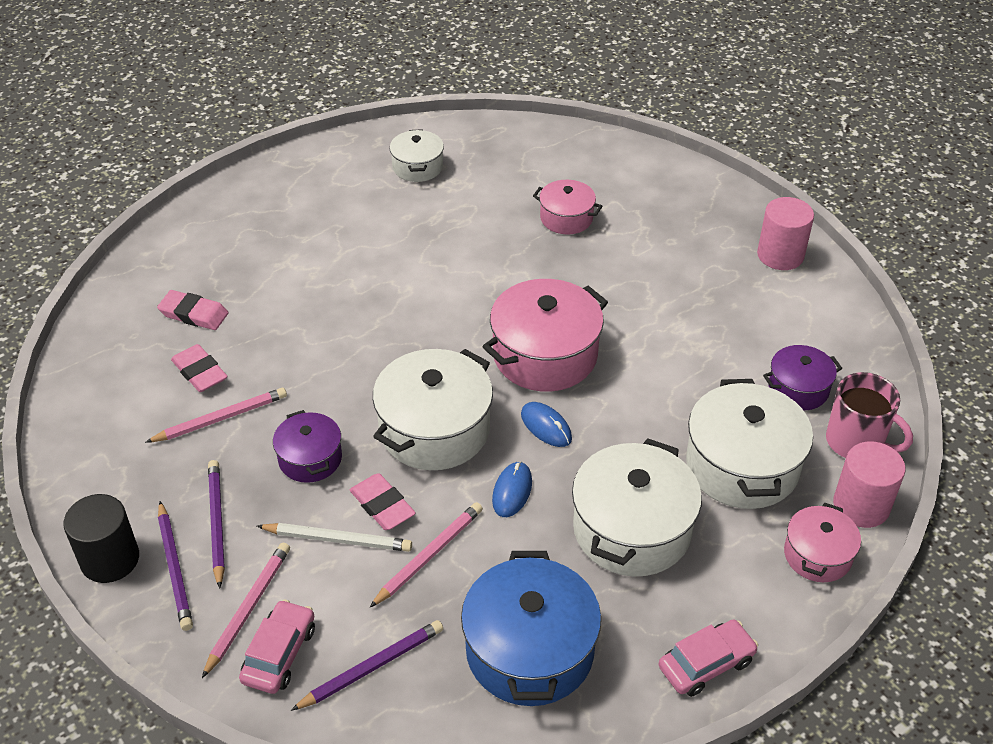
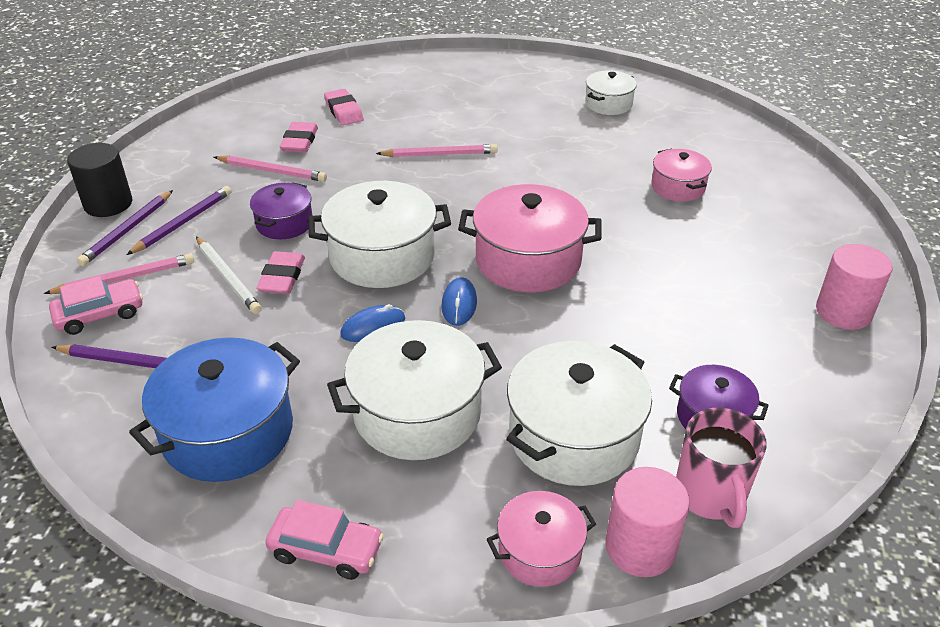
camera: 45 degrees right, 5 degrees down
pink pencil [370,502,483,607] -> pink pencil moved to [376,144,498,157]

